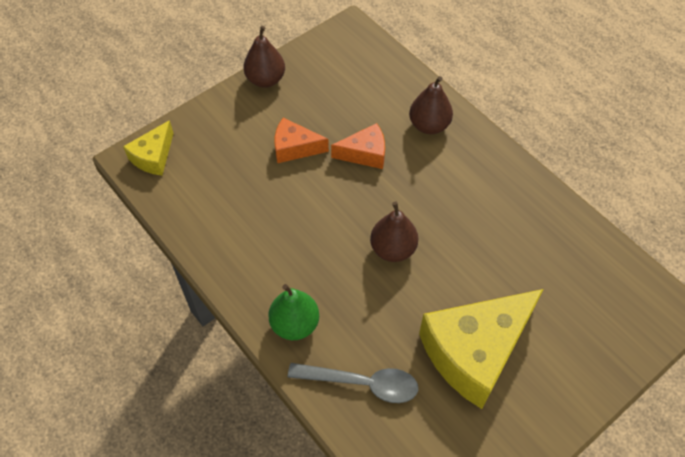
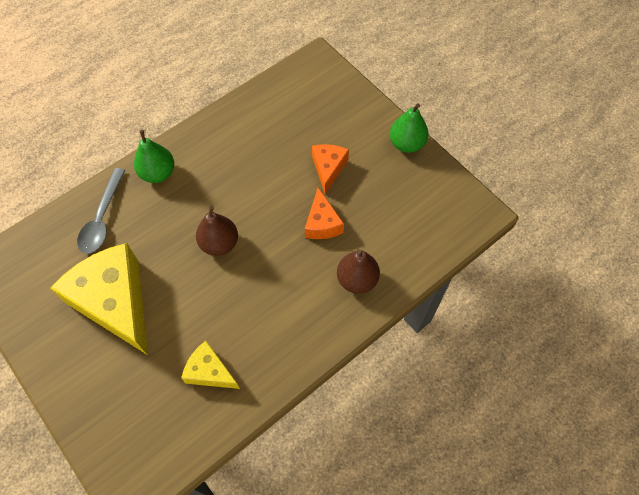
camera: 90 degrees right, 5 degrees up
yellow cheese [123,120,174,176] -> yellow cheese moved to [181,341,240,389]
brown pear [243,26,285,88] -> green pear [390,103,428,153]

